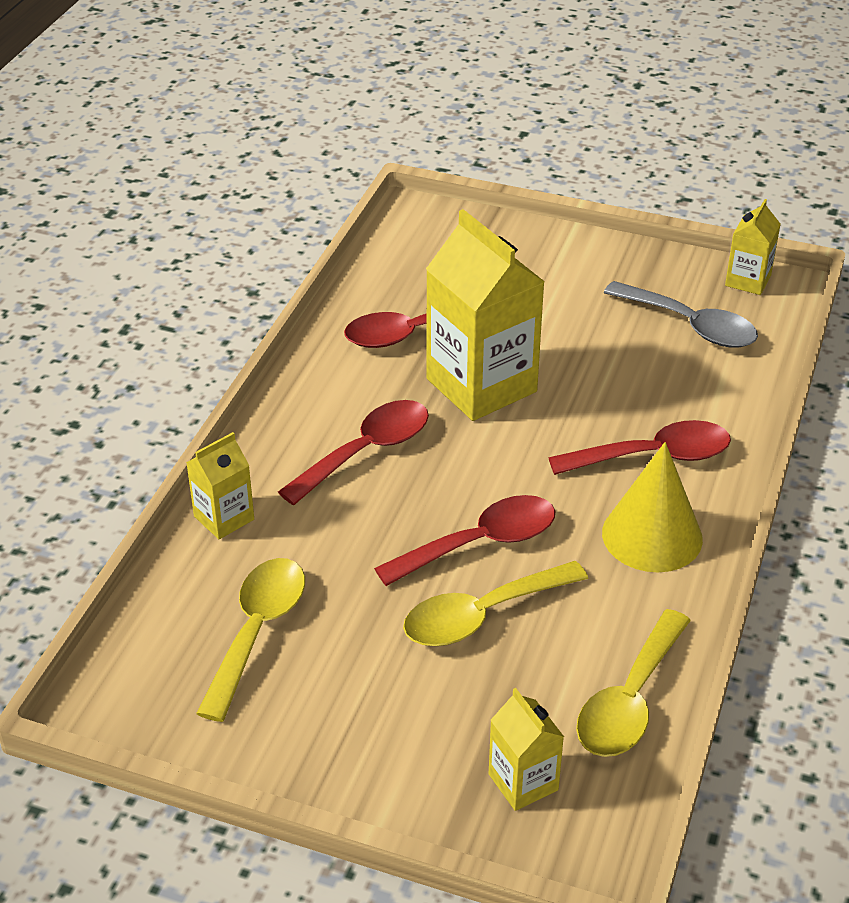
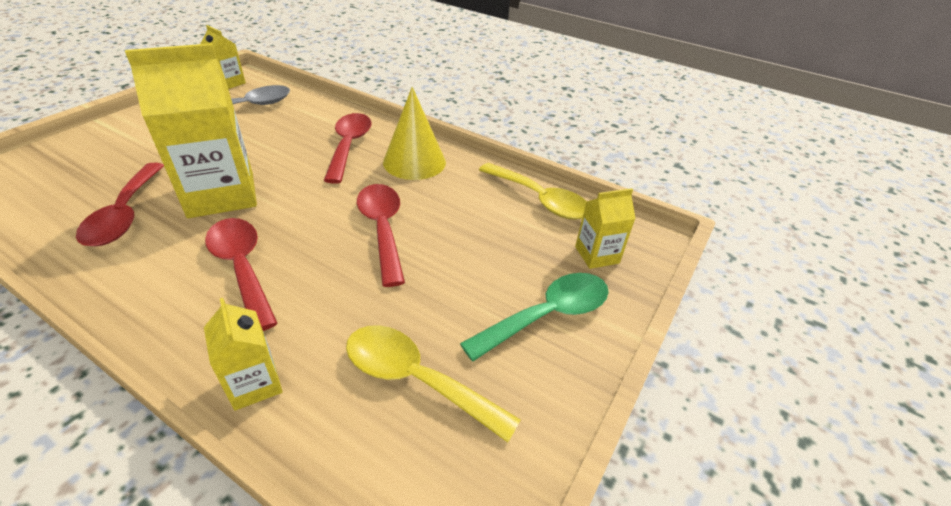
camera: 80 degrees left, 0 degrees up
yellow spoon [403,561,588,646] -> none
none -> green spoon [460,273,609,361]

